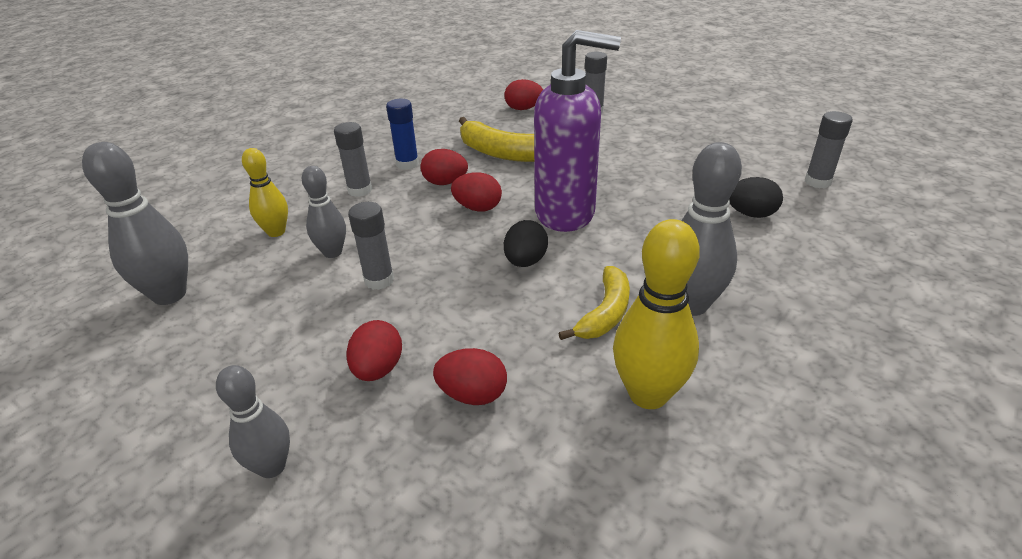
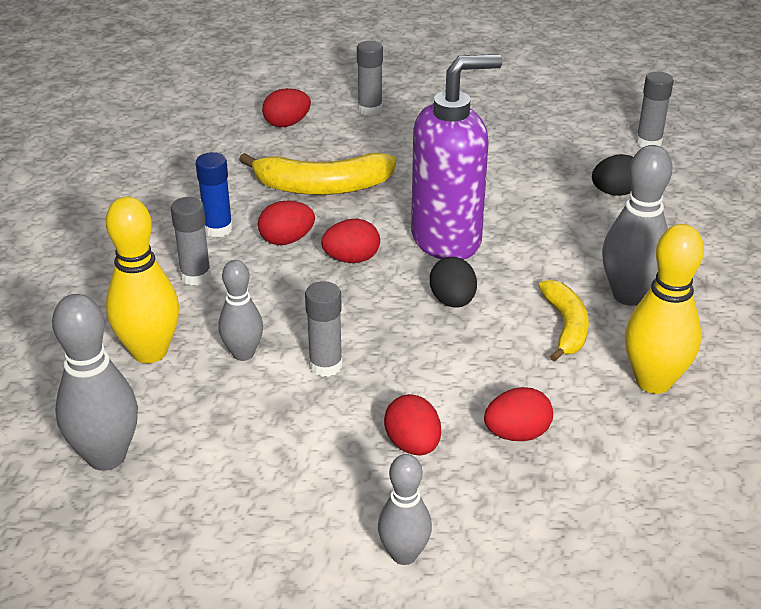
camera: 30 degrees left, 0 degrees up
yellow bowling pin [242,148,288,237] -> yellow bowling pin [106,197,179,363], size x1.60

